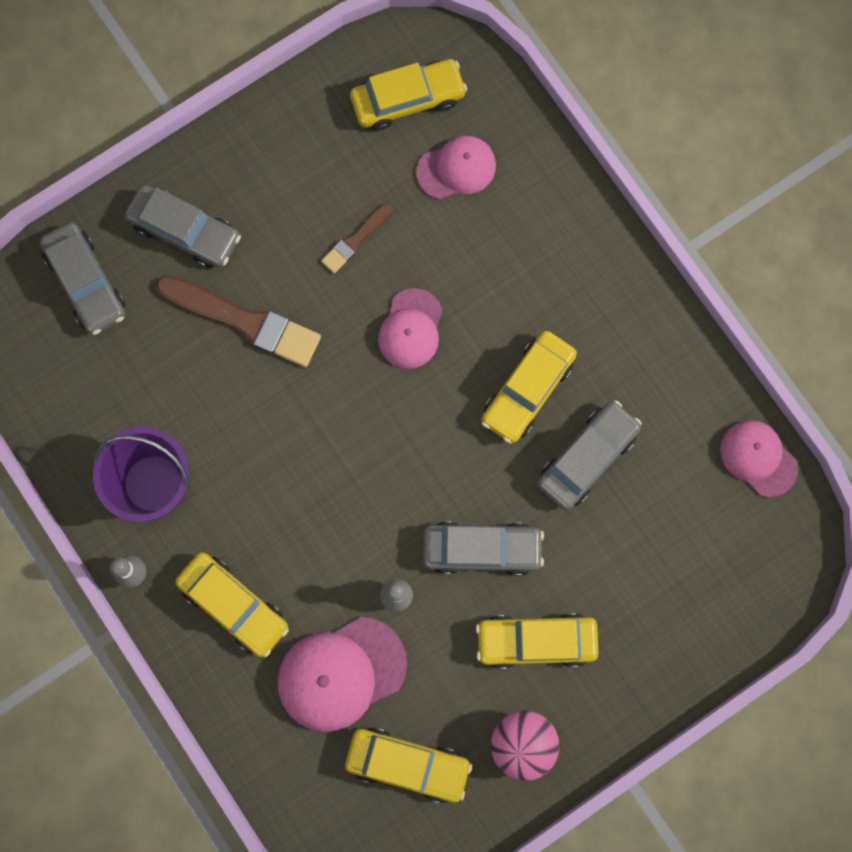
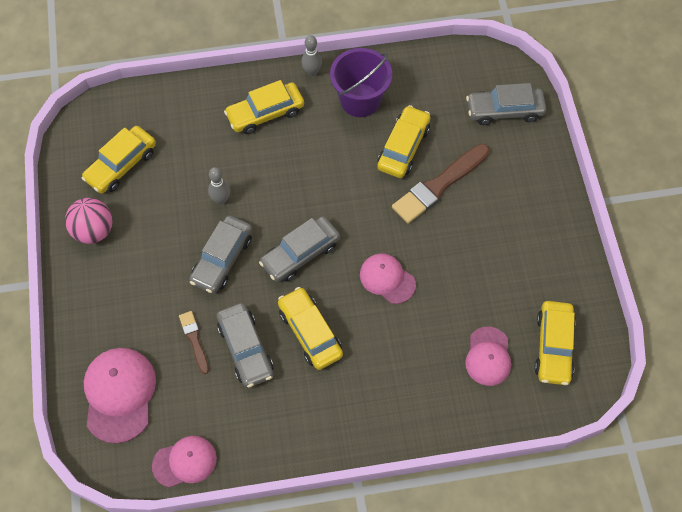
camera: 115 degrees right, 15 degrees down
grey car [125,184,241,268] -> grey car moved to [259,216,340,282]
pink cap [277,617,407,732] -> pink cap moved to [84,348,156,444]
brown brush [321,203,392,273] -> brown brush moved to [179,311,209,374]
yellow car [476,613,599,669] -> yellow car moved to [377,105,430,178]

